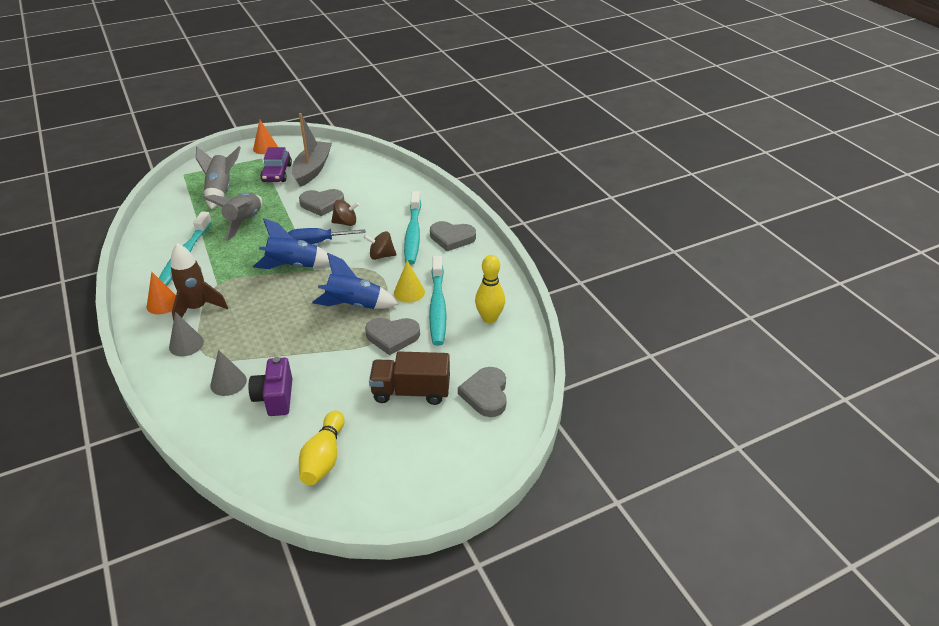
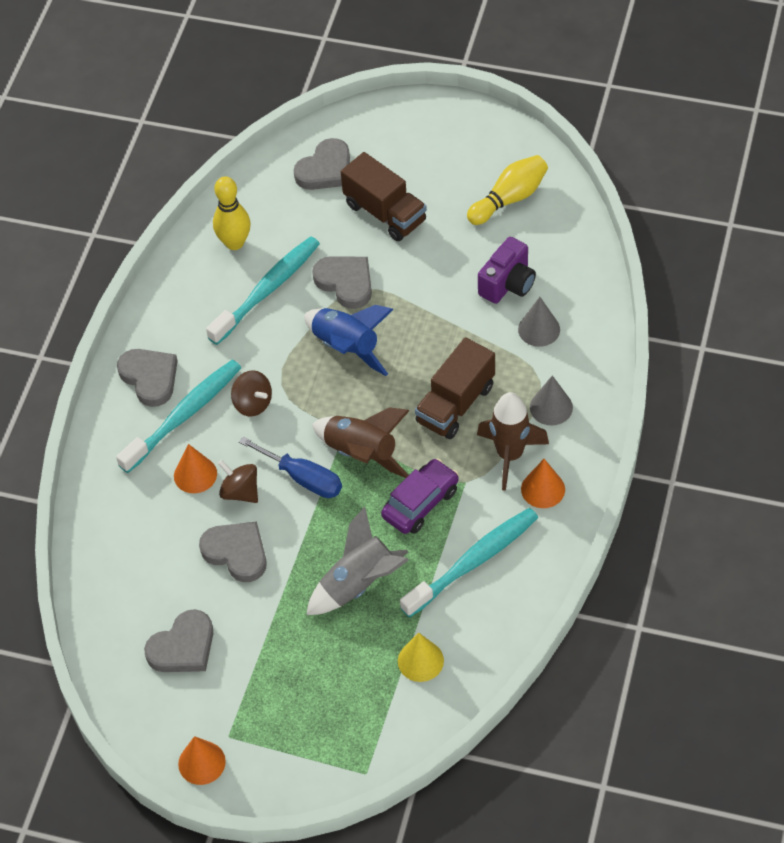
camera: 135 degrees left, 15 degrees up
grey rocket [196,146,241,210] -> none
blue rocket [253,218,330,269] -> brown rocket [312,407,410,478]
purple car [260,147,292,182] -> purple car moved to [381,458,459,534]
grey boat [292,113,332,187] -> grey heart [144,609,213,672]
yellow cone [394,261,425,303] -> yellow cone moved to [398,633,444,682]
none -> orange cone [174,444,217,493]
none -> brown truck [415,337,495,439]

